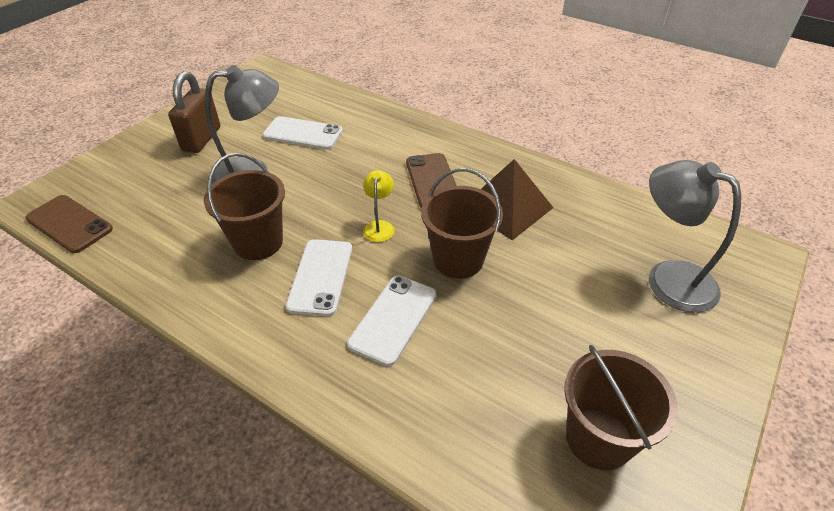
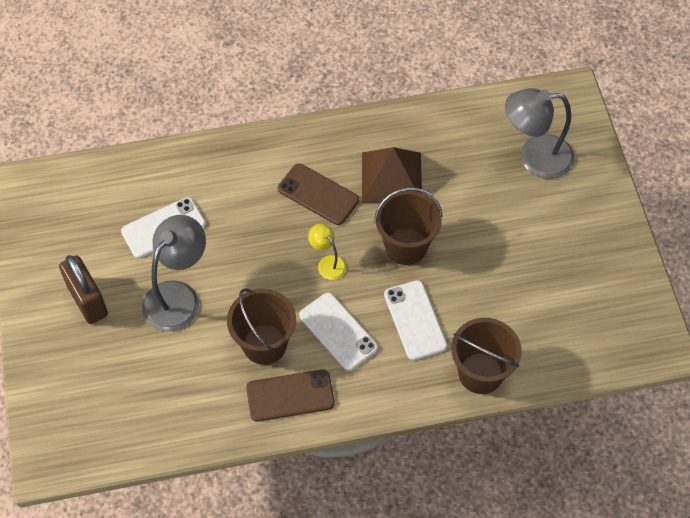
camera: 45 degrees left, 15 degrees up
brown phone [25,195,113,253] -> brown phone moved to [246,369,335,422]
brown bucket [564,345,678,470] -> brown bucket moved to [451,318,522,394]

